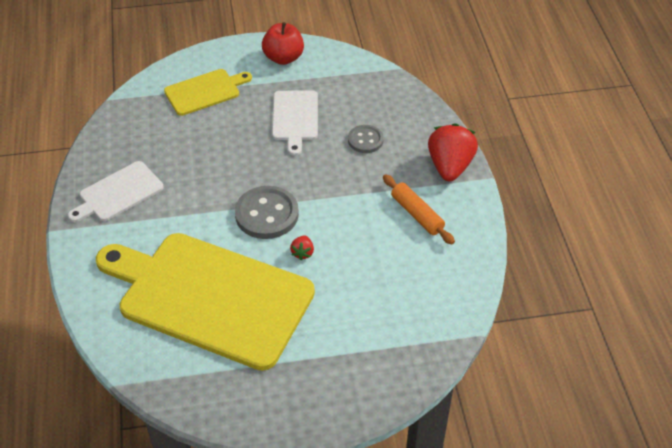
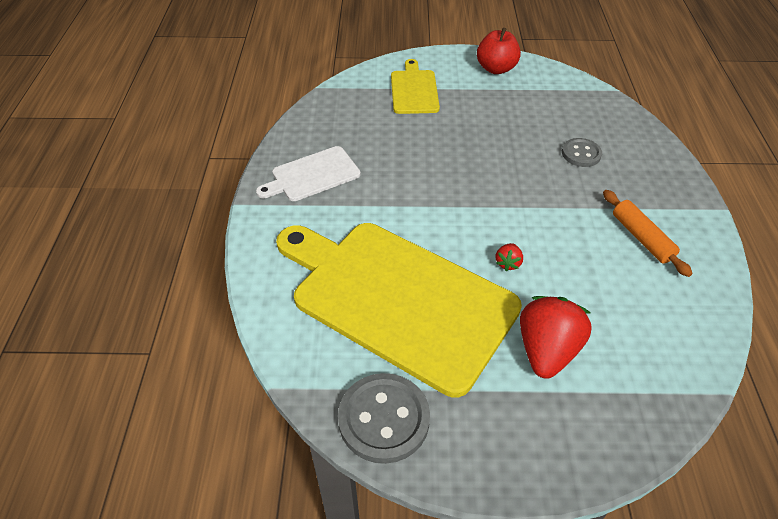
camera: 10 degrees right, 0 degrees up
yellow cutting board [164,69,252,116] -> yellow cutting board turned 75 degrees counterclockwise [391,59,440,114]
grey button [235,186,299,239] -> grey button moved to [338,373,430,464]
white cutting board [272,90,318,156] -> none
red strawberry [428,123,478,181] -> red strawberry moved to [520,296,592,378]

